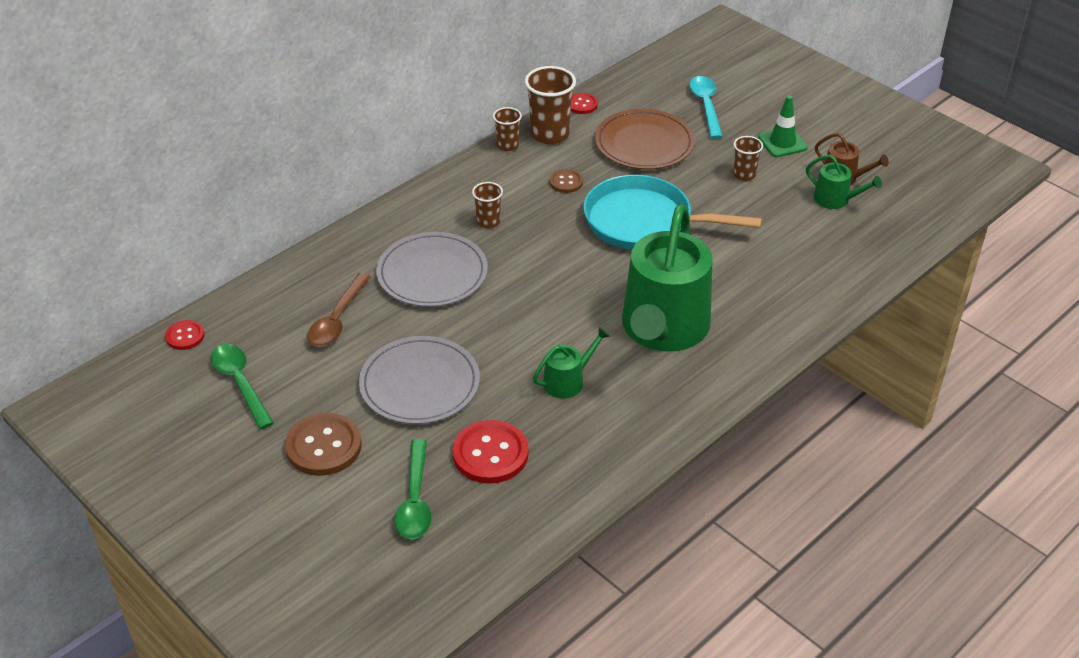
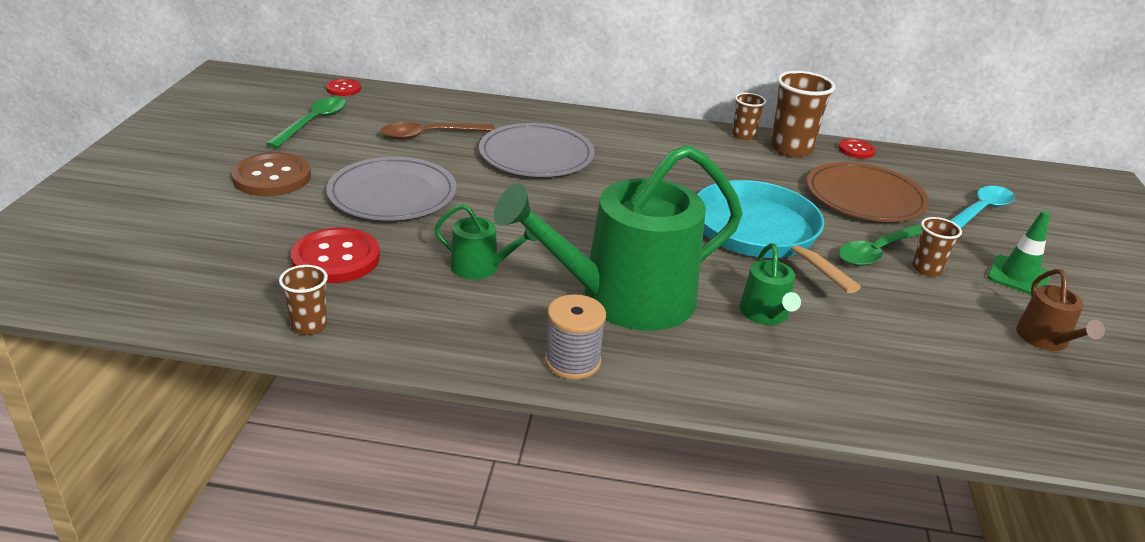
camera: 50 degrees right, 10 degrees down
green spoon [394,439,432,539] -> green spoon moved to [839,224,922,266]
brown cup [472,182,503,228] -> brown cup moved to [279,265,328,335]
brown button [549,169,583,193] -> none
green watering can [806,155,882,209] -> green watering can moved to [739,243,801,325]
none -> grey spool [545,294,606,380]

